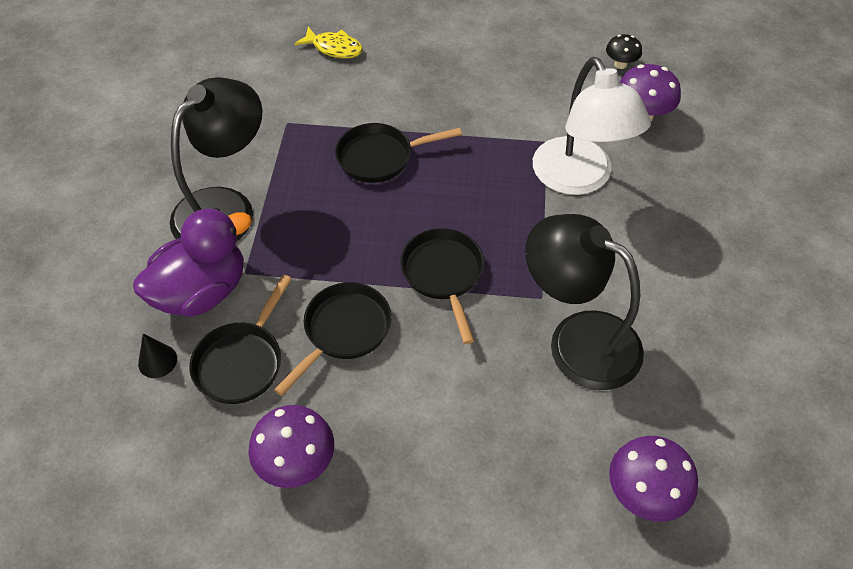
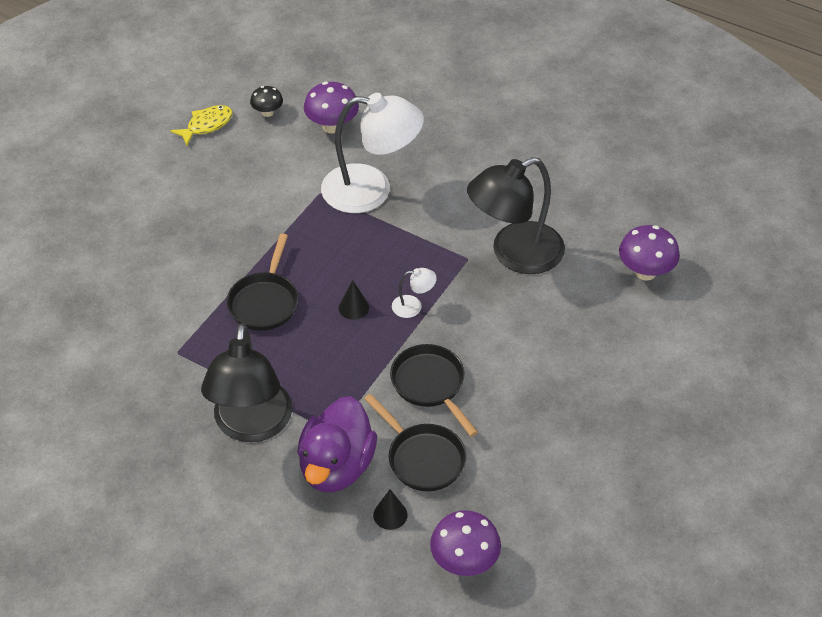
camera: 65 degrees left, 5 degrees down
purple duck [133,208,252,317] -> purple duck turned 150 degrees counterclockwise [297,396,377,492]
black lamp [170,77,262,242] -> black lamp turned 150 degrees counterclockwise [201,323,292,442]
purple mushroom [248,405,334,488] -> purple mushroom moved to [430,510,501,576]
yellow fish [294,27,363,59] -> yellow fish moved to [170,105,233,146]
black pan [400,228,484,344] -> white lamp [392,268,437,318]
none -> black cone [339,280,369,320]

